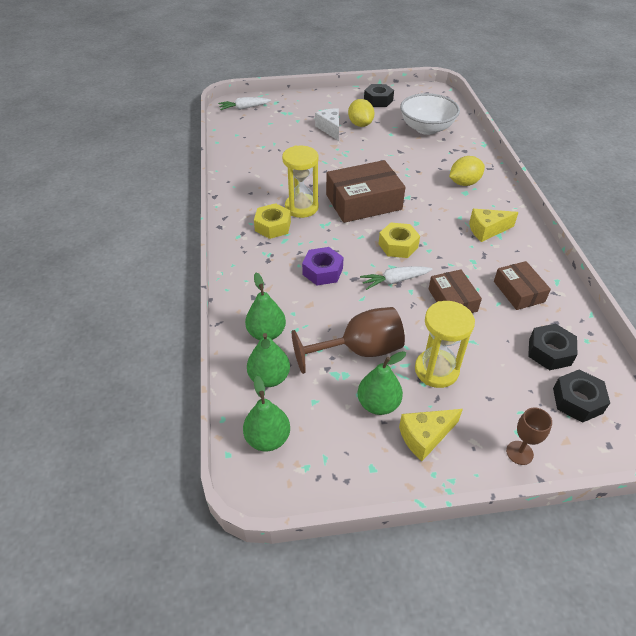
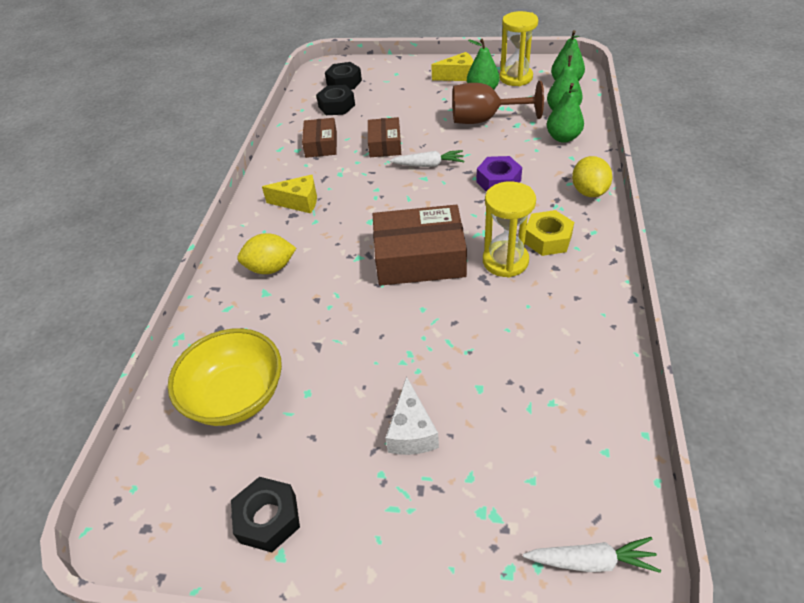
camera: 160 degrees left, 0 degrees up
yellow lemon [348,99,374,127] -> yellow lemon moved to [572,156,612,197]
yellow nut [379,223,420,258] -> none
white bowl [400,93,460,135] -> yellow bowl [168,328,282,426]
yellow hourglass [415,301,475,388] -> yellow hourglass moved to [499,11,538,86]
brown goblet [506,408,552,465] -> none

